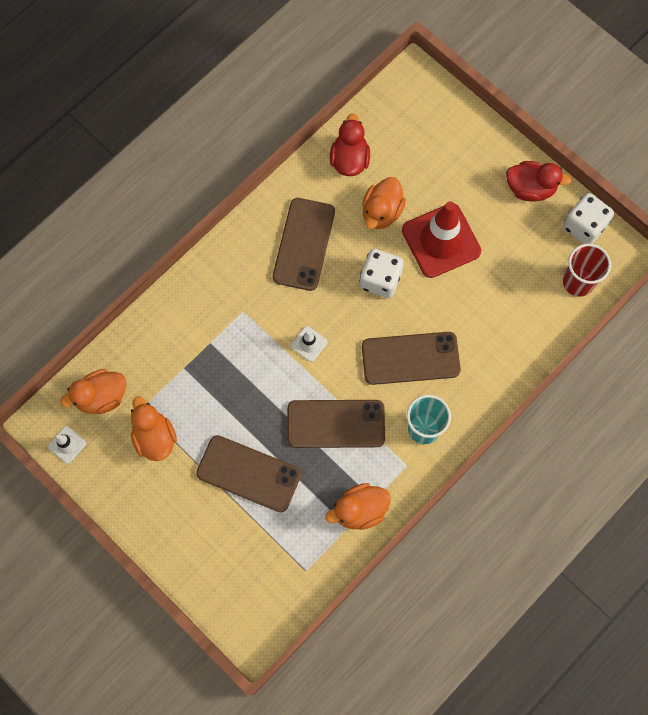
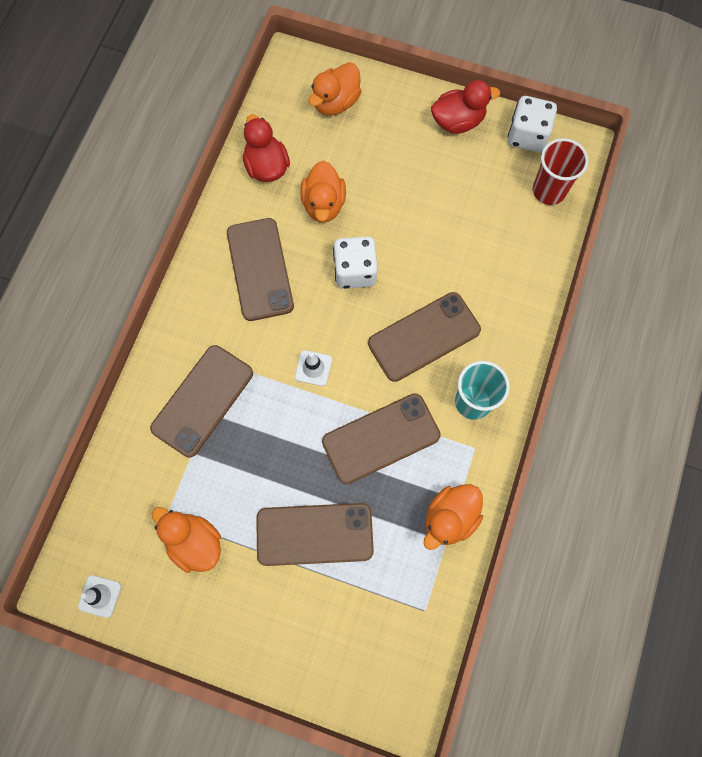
camera: 25 degrees left, 0 degrees up
orange duck [60,369,126,414] -> orange duck moved to [309,62,361,116]
red traffic cone [402,201,481,278] -> none
none -> brown phone [150,345,253,457]

